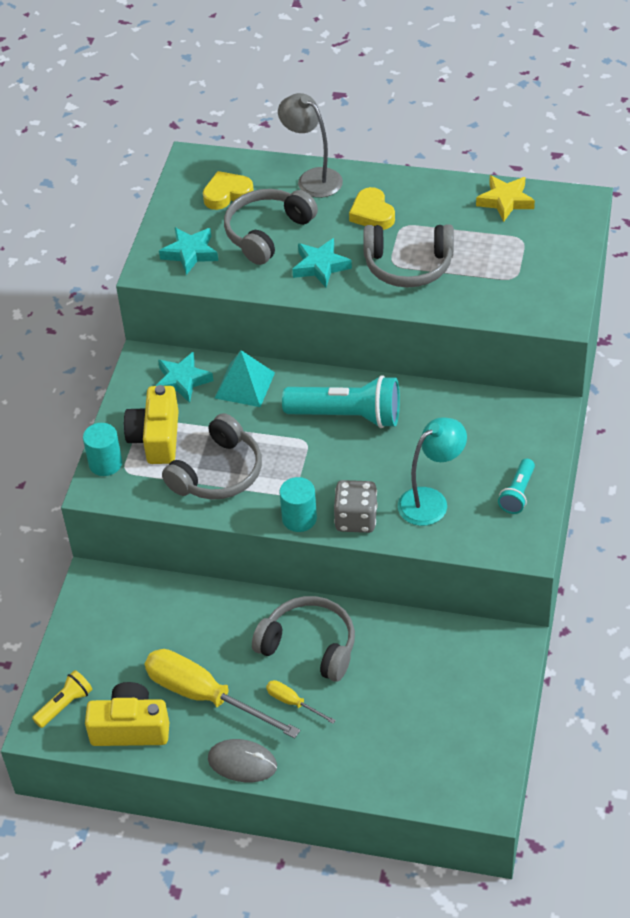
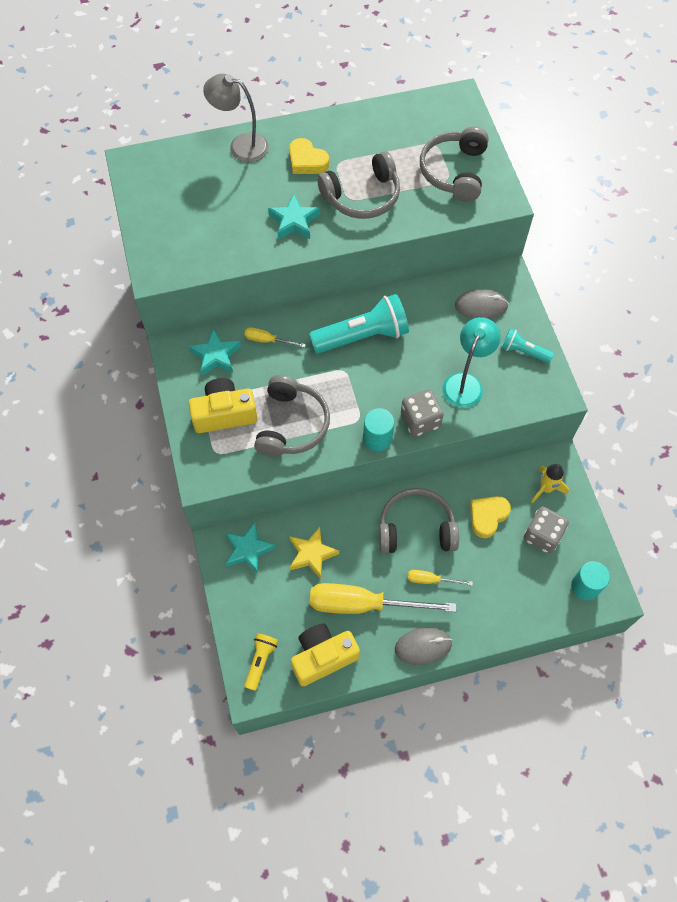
camera: 30 degrees left, 15 degrees up
turquoise cylinder [83,423,122,476] -> turquoise cylinder moved to [571,561,610,600]
yellow camera [124,385,179,464] -> yellow camera turned 105 degrees clockwise [189,378,258,433]
turquoise star [159,227,218,275] -> turquoise star moved to [225,522,276,574]
yellow heart [203,171,254,210] -> yellow heart moved to [470,496,511,538]
turquoise pyramid [215,350,275,407] -> yellow screwdriver [244,327,306,348]
grey headphones [224,189,318,265] -> grey headphones moved to [420,126,489,202]
yellow star [476,175,535,222] -> yellow star moved to [290,527,339,579]
turquoise flashlight [498,459,535,514] -> turquoise flashlight turned 120 degrees clockwise [501,328,554,363]
none -> grey mouse [455,289,509,319]
none -> grey dice [524,506,569,554]
none -> yellow rocket [531,464,569,503]

